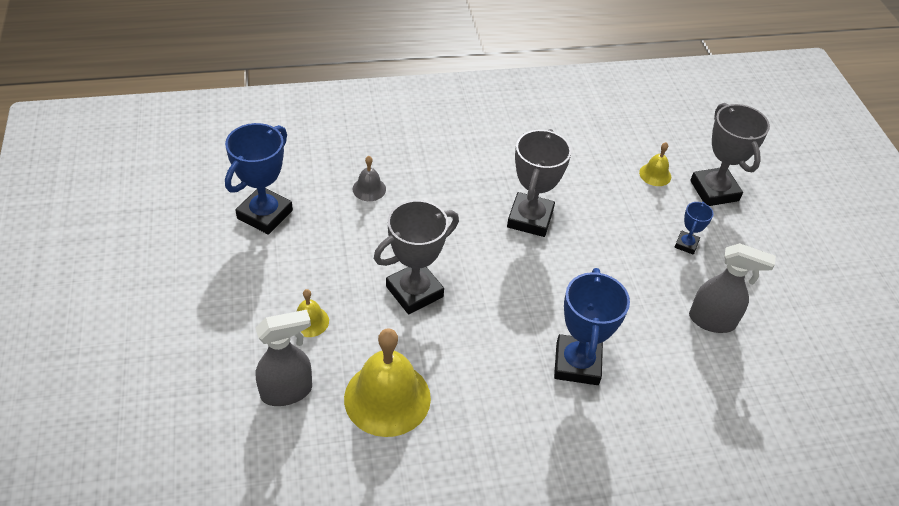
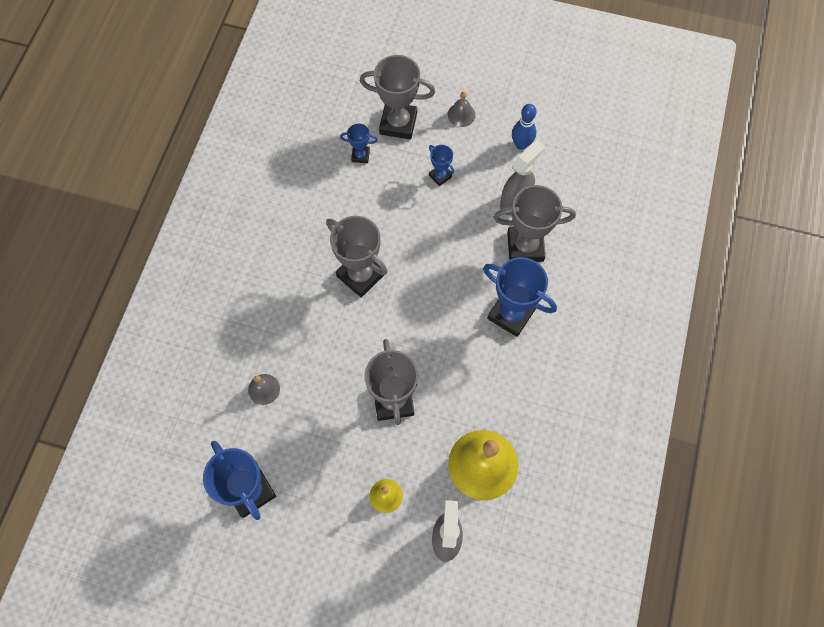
camera: 60 degrees left, 20 degrees up
yellow bell [639,142,671,186] -> blue trophy [340,124,378,163]
none -> grey bell [448,91,476,127]
none -> grey trophy [494,185,576,262]
none -> blue bowling pin [512,104,537,150]

